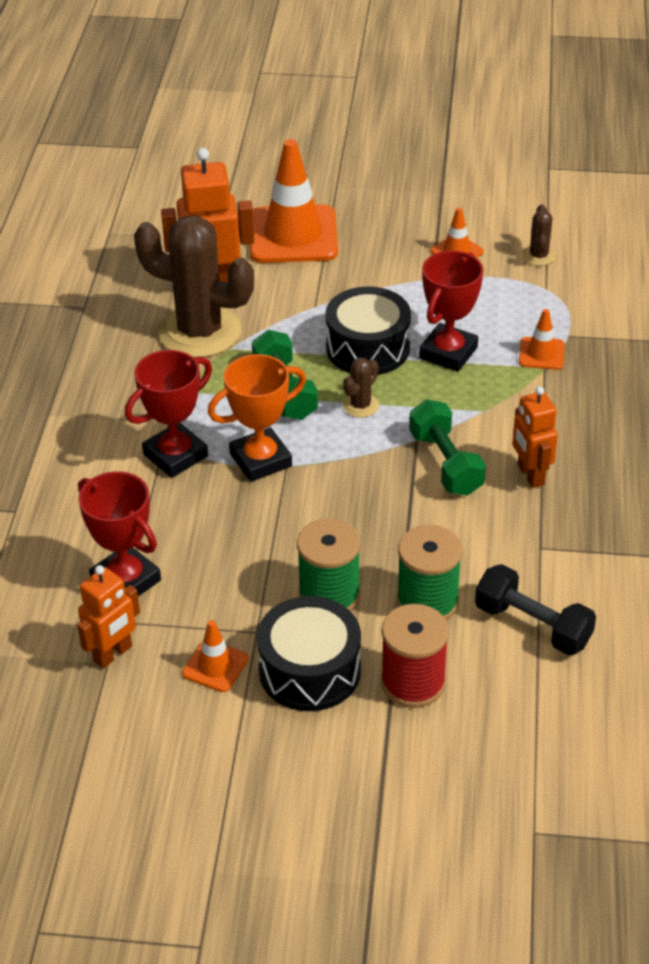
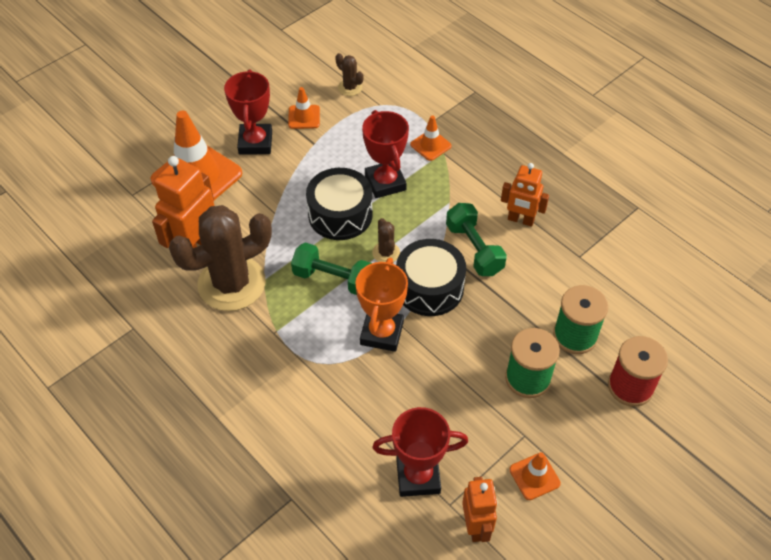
camera: 50 degrees left, 10 degrees up
red trophy [125,350,212,478] -> red trophy moved to [224,70,272,155]
black drum [257,596,361,711] -> black drum moved to [396,239,466,316]
green dumbbell [409,399,486,496] -> green dumbbell turned 45 degrees clockwise [446,203,507,276]
black dumbbell [475,564,596,655] -> none

